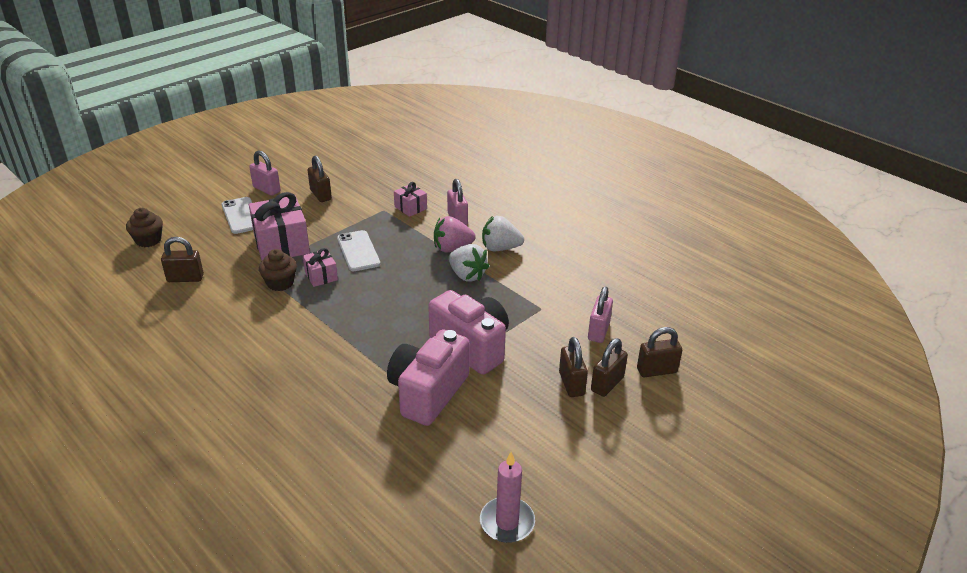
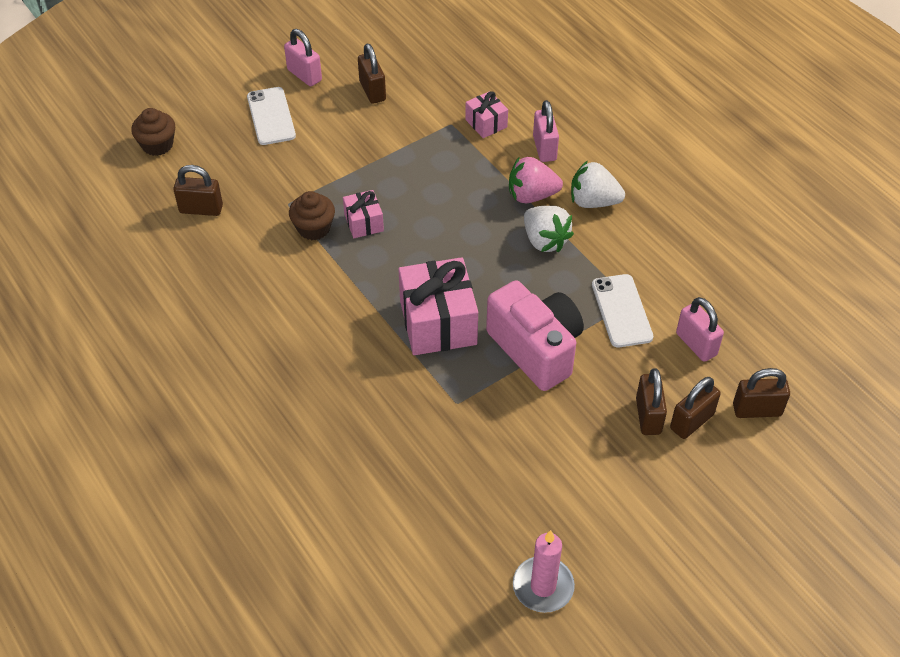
camera: 10 degrees right, 15 degrees up
pink gift [249,192,310,261] -> pink gift moved to [399,257,478,355]
white phone [337,230,381,271] -> white phone moved to [592,274,654,348]
pink camera [387,329,469,426] -> none
pink padlock [588,287,613,343] -> pink padlock turned 60 degrees counterclockwise [676,297,724,362]

